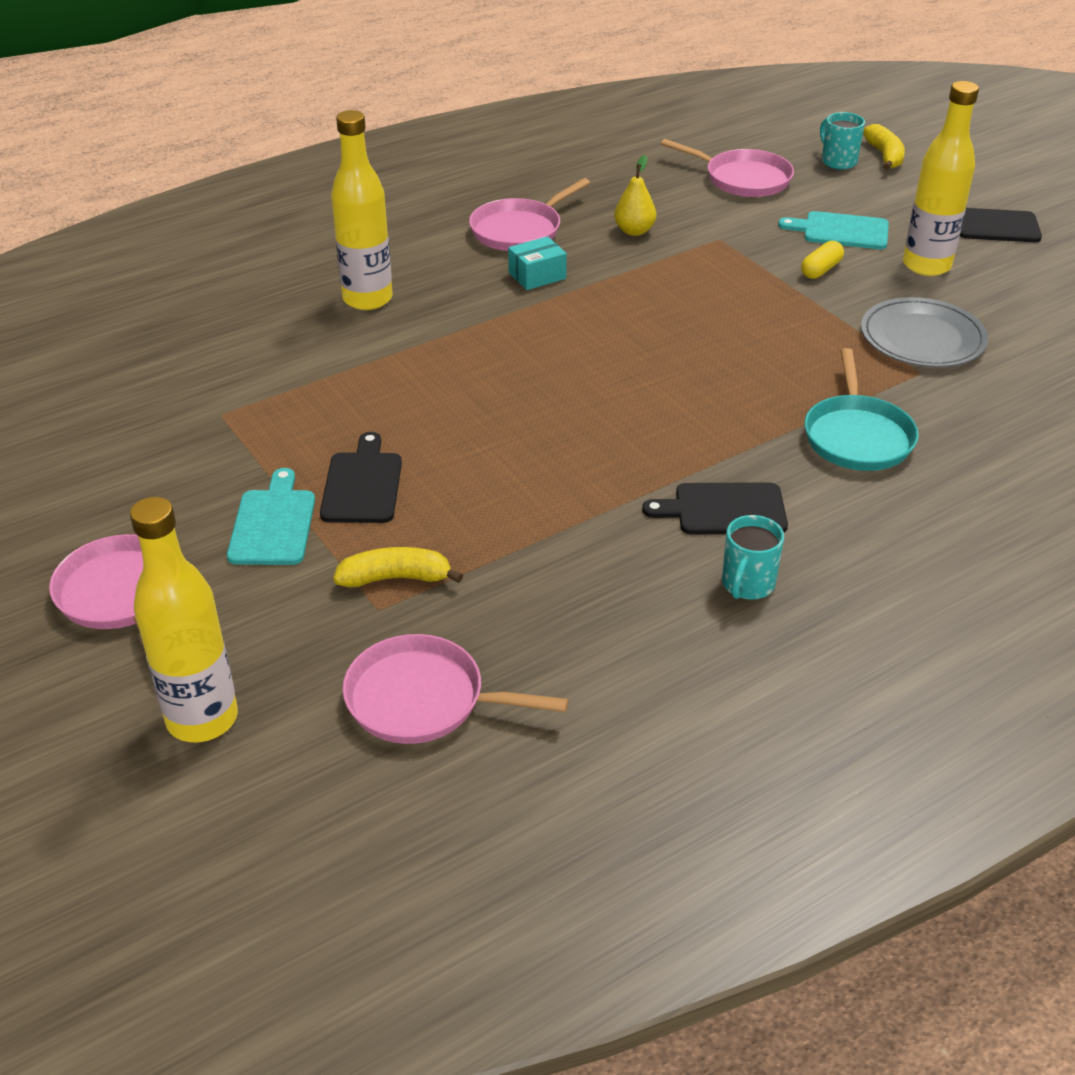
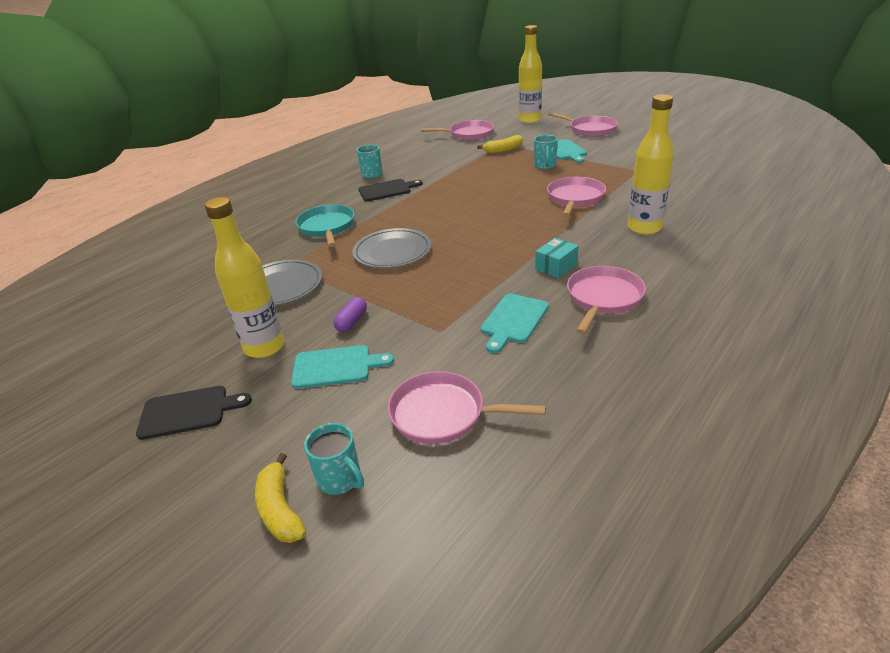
camera: 165 degrees right, 5 degrees down
black cutting board [320,432,402,523] -> turquoise mug [534,135,558,169]
yellow pear [614,155,656,236] -> turquoise cutting board [481,294,549,353]
yellow capsule [801,241,844,279] -> purple capsule [333,297,367,332]
none -> grey plate [352,228,431,268]
none -> pink pan [547,177,606,217]

